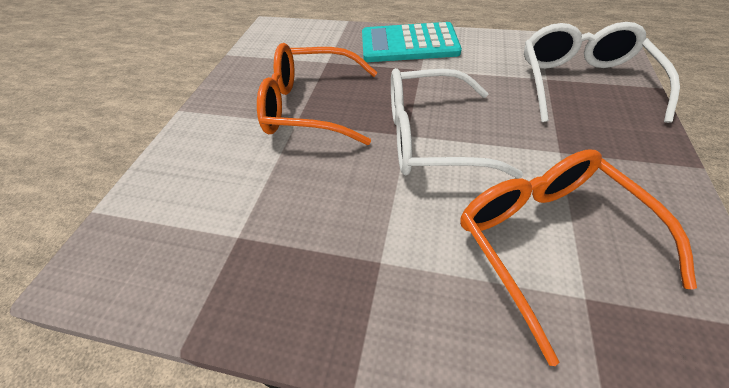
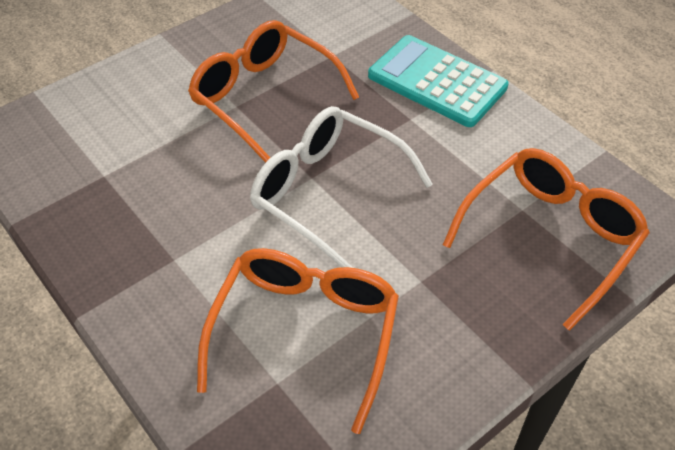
camera: 35 degrees right, 0 degrees up
white glasses [524,22,680,123] -> orange glasses [443,148,650,331]

